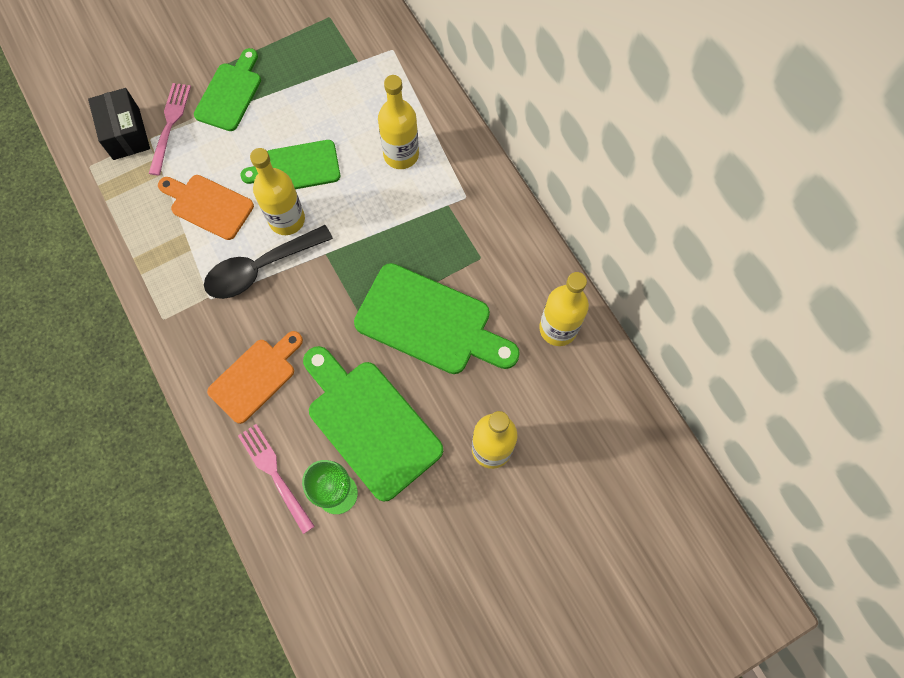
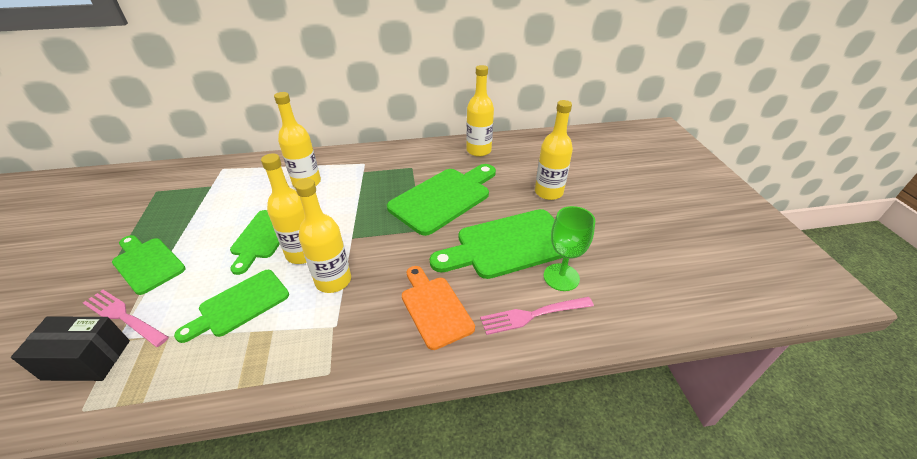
camera: 70 degrees left, 30 degrees down
orange cutting board [158,175,254,240] -> green cutting board [174,270,289,343]
black spoon [204,225,333,299] -> yellow bottle [295,178,351,293]

